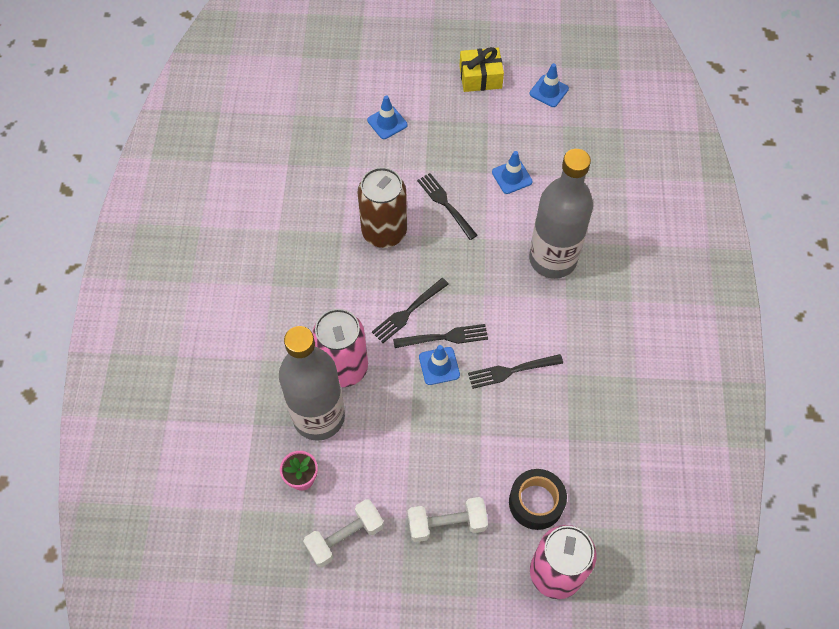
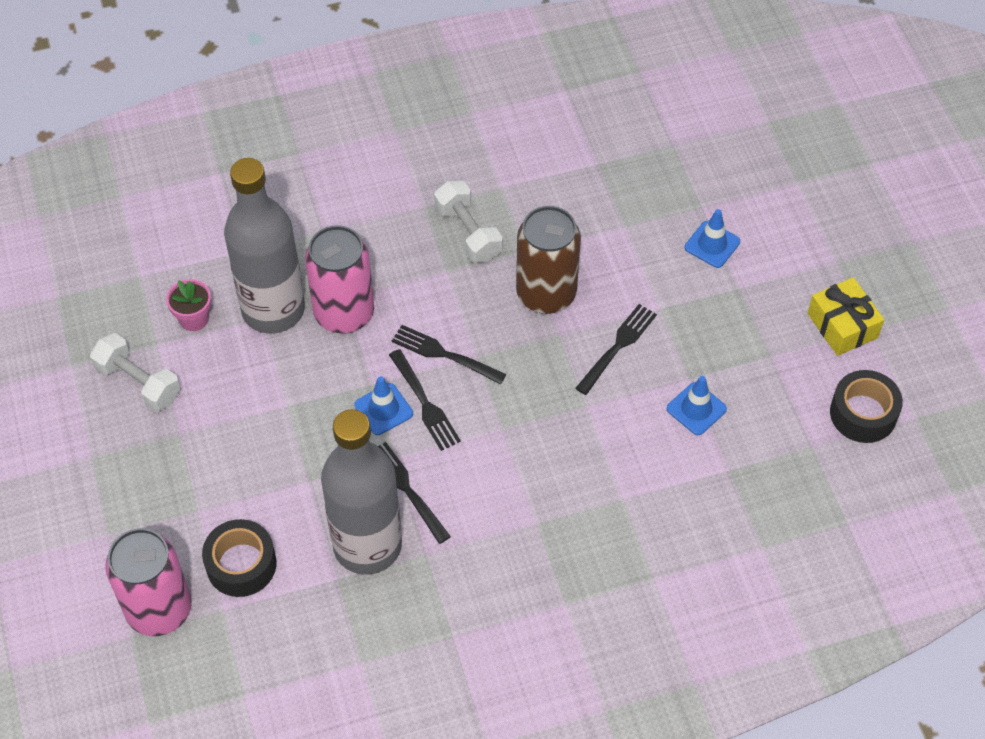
camera: 70 degrees right, 5 degrees down
white dumbbell [408,497,488,542] -> white dumbbell moved to [434,180,502,263]
blue traffic cone [529,63,569,107] -> black tape [830,370,903,443]
grey bottle [529,149,593,279] -> grey bottle moved to [321,409,402,575]

